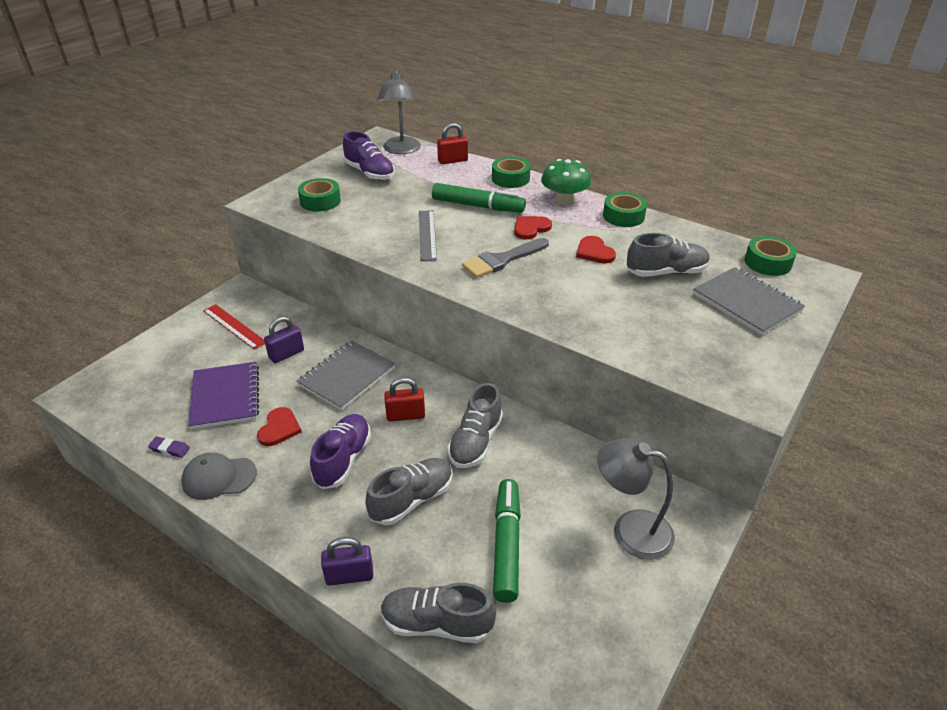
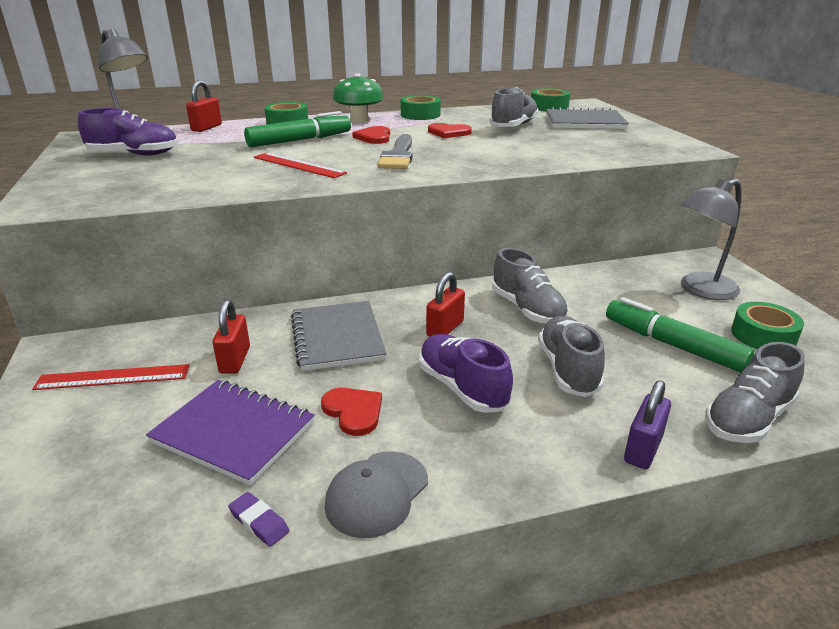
camera: 50 degrees left, 10 degrees down
purple eraser [148,436,190,458] -> purple eraser turned 75 degrees clockwise [228,492,290,547]
purple padlock [264,316,304,363] -> red padlock [213,300,250,374]
green tape [298,178,341,211] -> green tape moved to [731,302,804,349]
grey ruler [419,210,437,261] -> red ruler [253,153,347,178]

